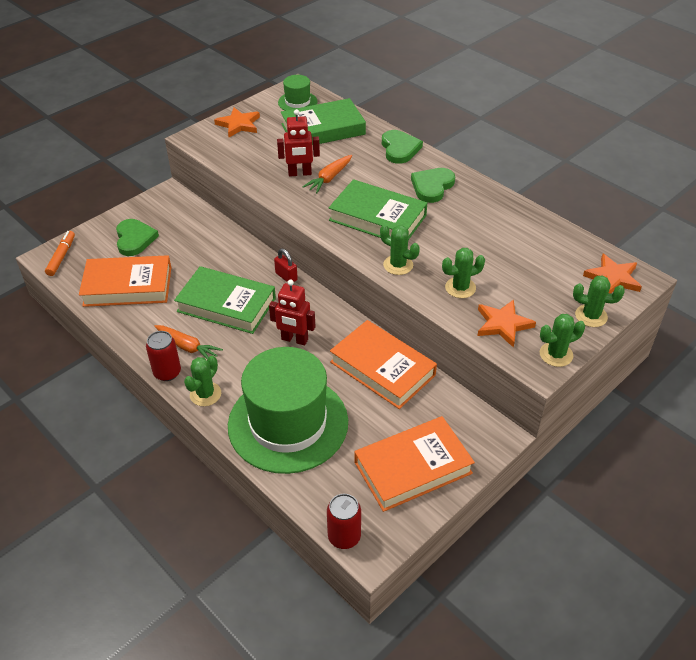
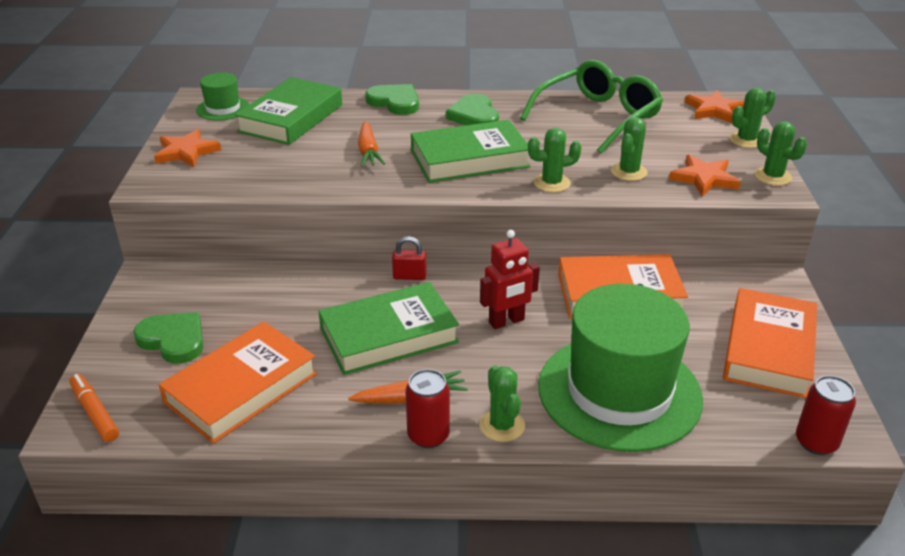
camera: 45 degrees left, 10 degrees down
red robot [277,109,320,177] -> none
green cactus [540,314,585,367] -> green cactus turned 60 degrees counterclockwise [754,121,807,186]
none -> green glasses [520,60,663,154]

